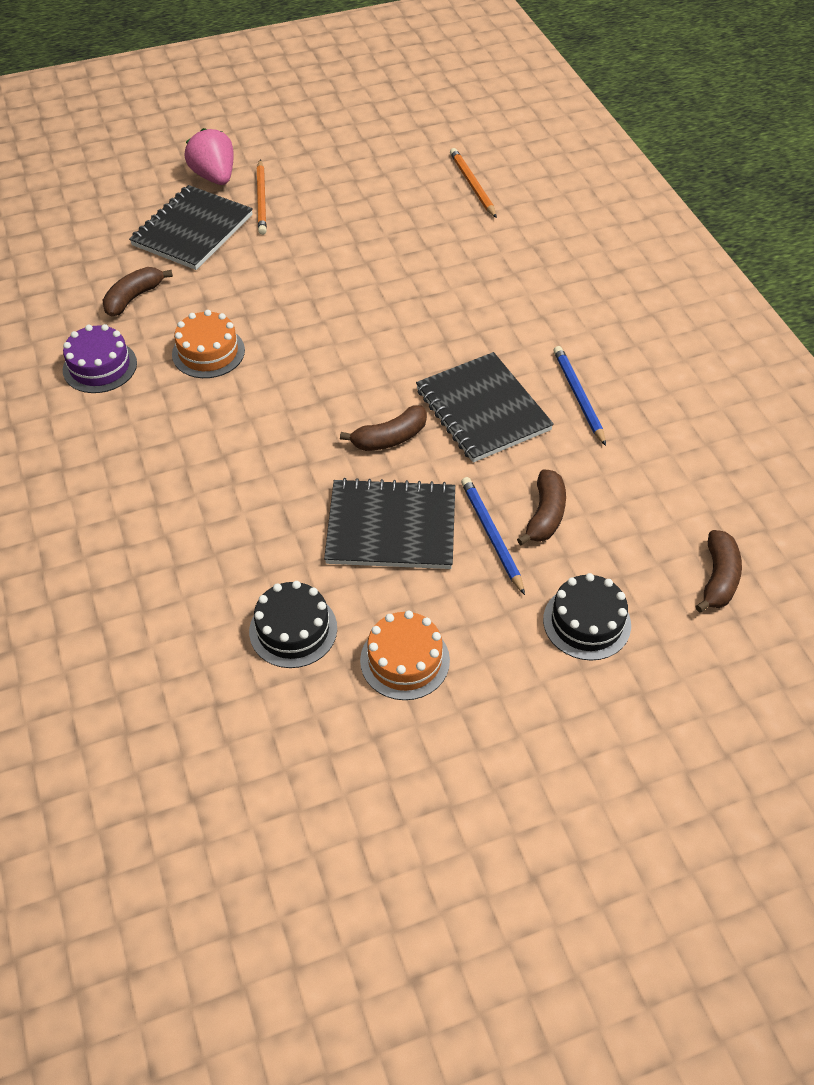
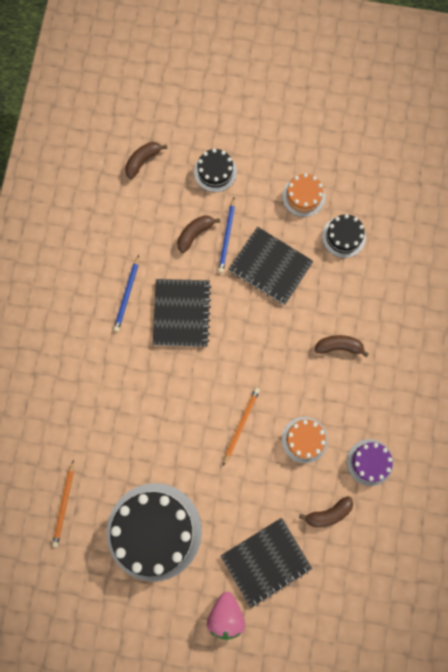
camera: 150 degrees left, 25 degrees up
orange pencil [257,160,267,235] -> orange pencil moved to [223,388,260,466]
brown banana [340,405,427,451] -> brown banana moved to [315,335,369,357]
none -> black cake [107,483,202,582]

